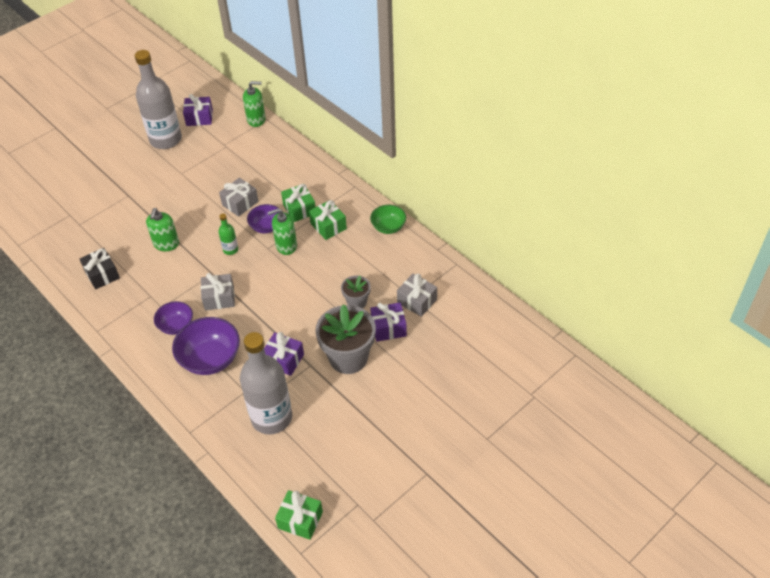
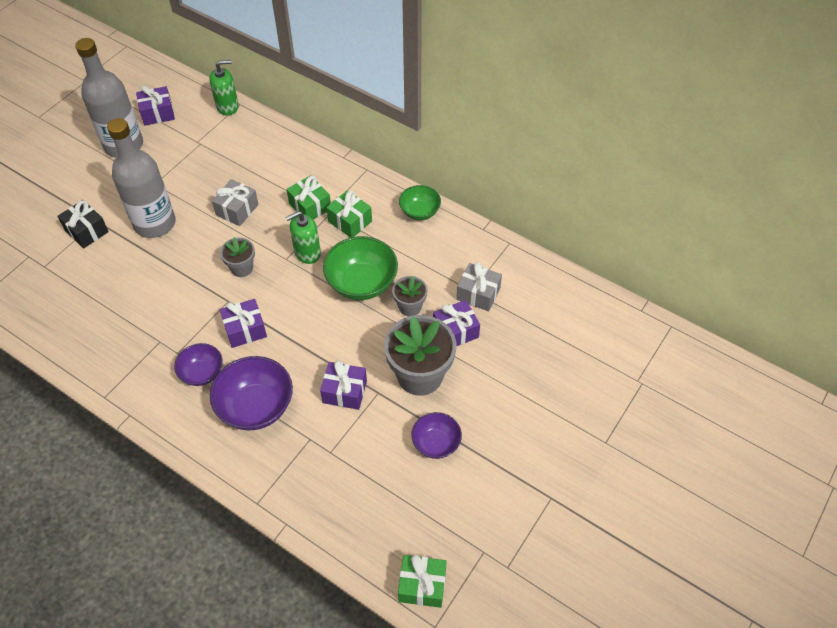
camera: 15 degrees left, 5 degrees up
black gift [80,248,120,290] -> black gift moved to [57,200,109,248]
green soap dispenser [146,208,179,251] -> none
grey gift [201,273,235,311] -> purple gift [220,299,267,348]
green bottle [218,214,238,255] -> grey flower pot [220,237,255,277]
grey bottle [240,332,292,435] -> grey bottle moved to [107,118,176,238]
purple bowl [247,204,279,233] -> purple bowl moved to [411,412,462,459]
none -> green bowl [323,236,398,300]

